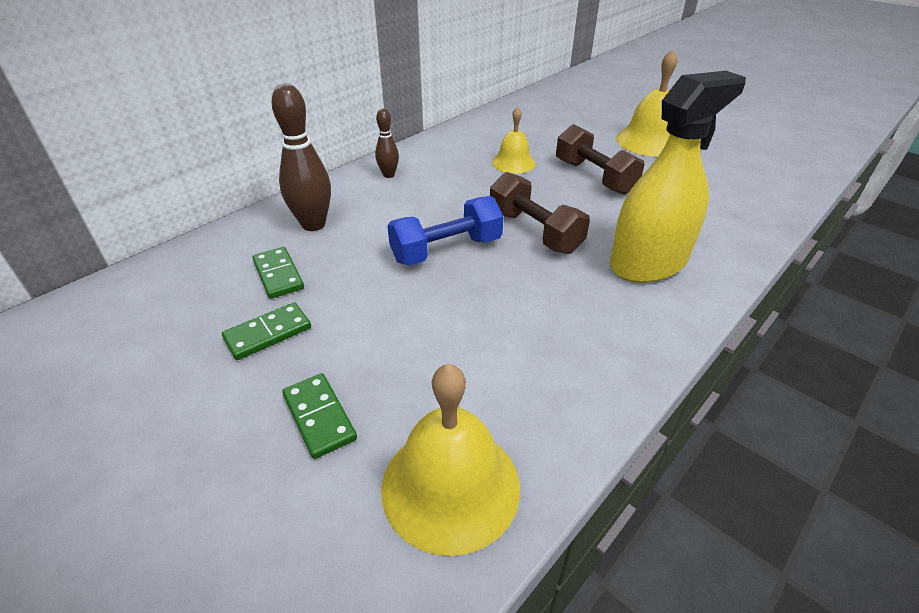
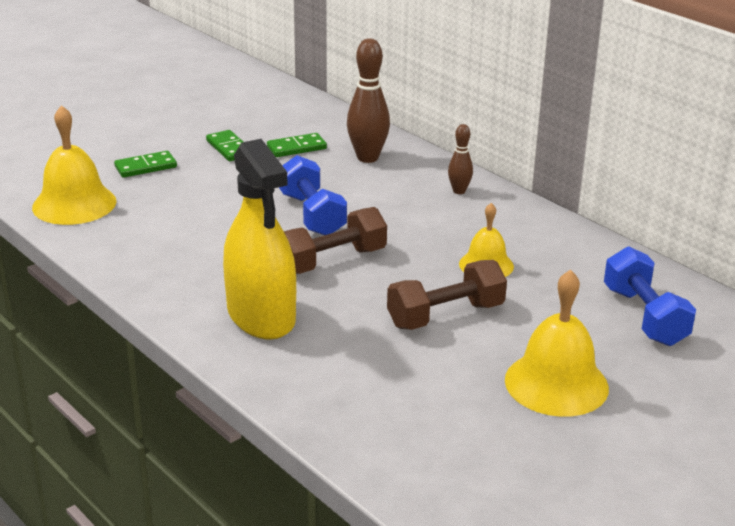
camera: 95 degrees right, 10 degrees down
none -> blue dumbbell [604,246,696,346]

